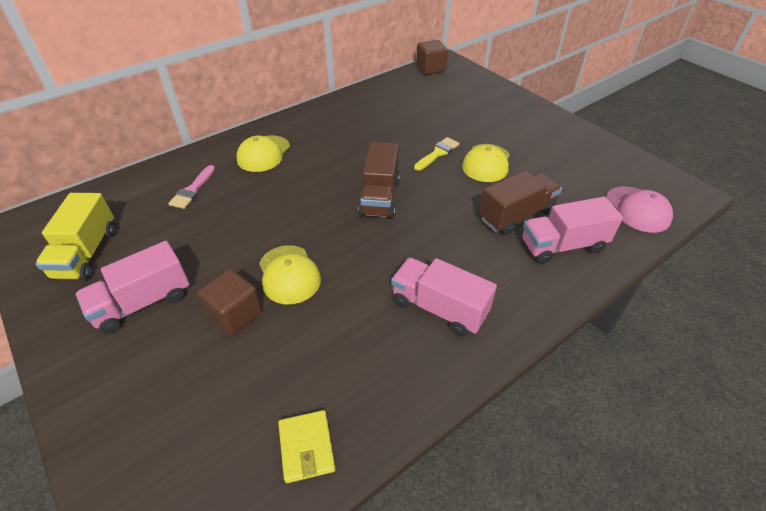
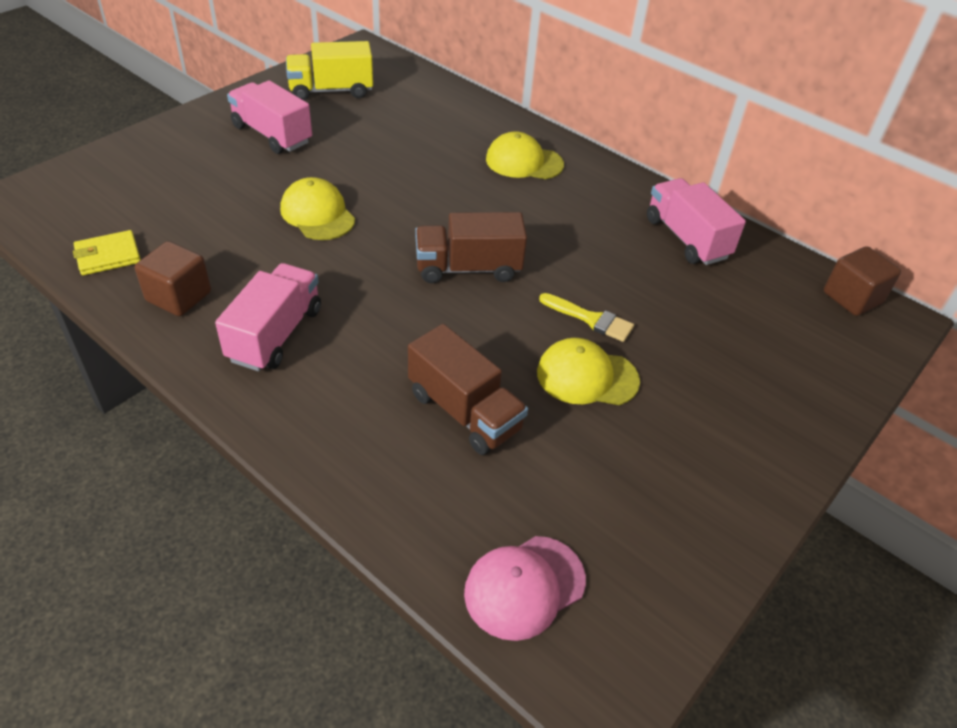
camera: 75 degrees right, 0 degrees up
pink brush [168,165,215,209] -> none
brown cube [198,269,262,336] -> brown cube moved to [135,241,211,316]
yellow cap [259,245,321,304] -> yellow cap turned 90 degrees clockwise [280,177,355,240]
pink truck [522,197,623,264] -> pink truck moved to [647,178,746,265]

